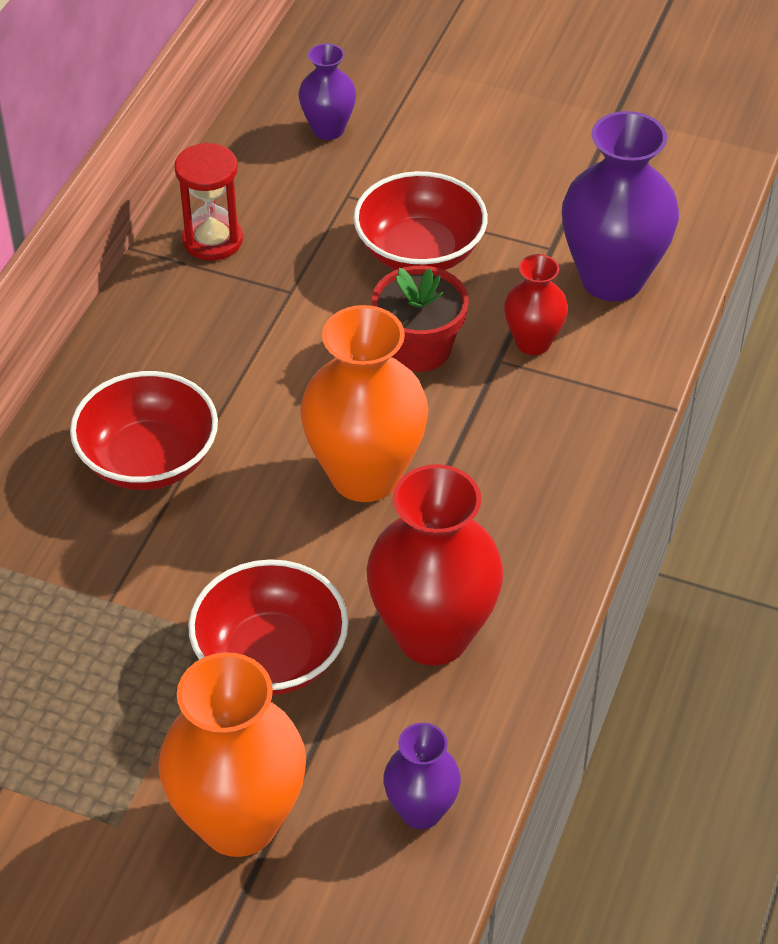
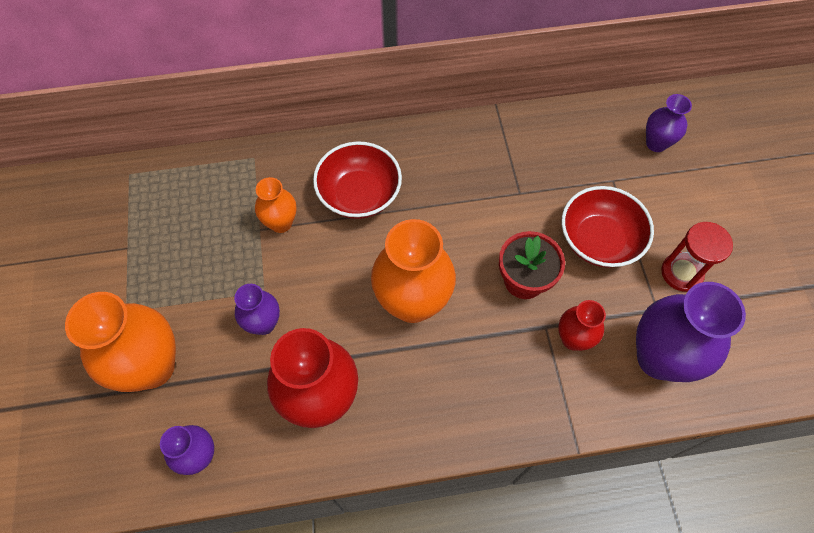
camera: 60 degrees right, 15 degrees up
red hourglass [174,143,243,261] -> red hourglass moved to [661,222,733,292]
red bowl [188,559,349,695] -> purple vase [234,284,280,335]
none -> orange vase [255,177,297,233]

